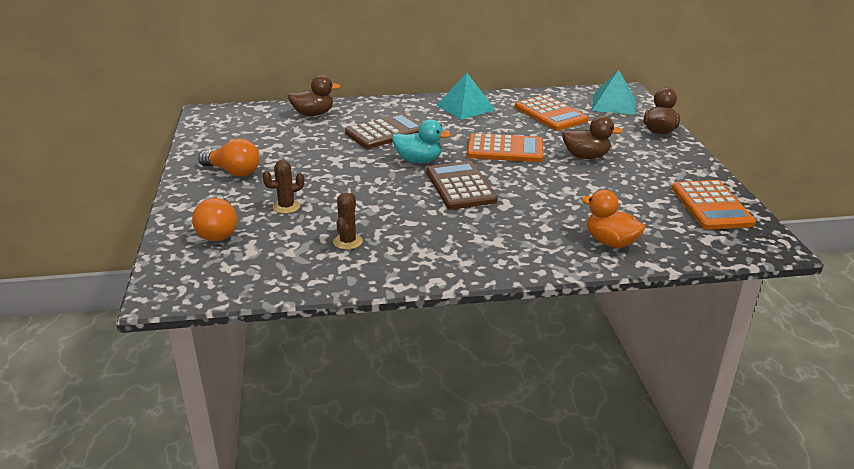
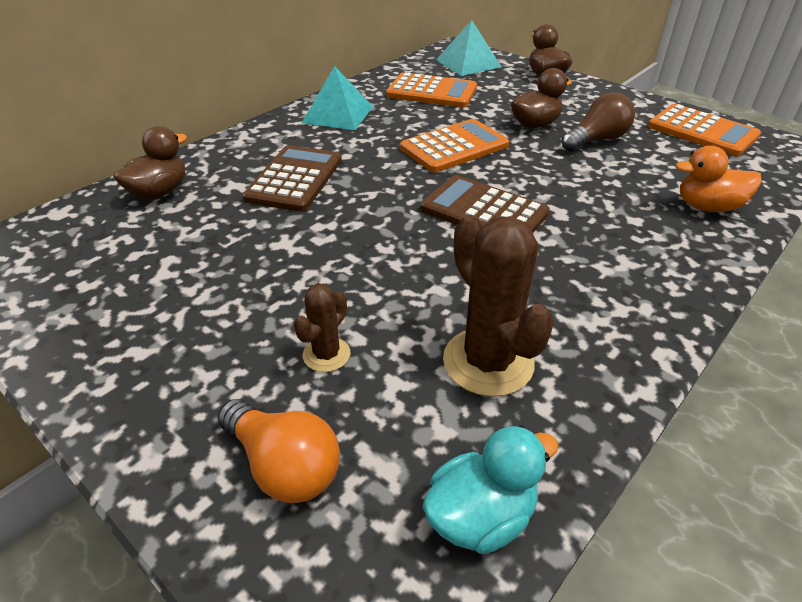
camera: 40 degrees left, 10 degrees up
orange light bulb [198,139,260,177] -> none
brown cactus [333,193,363,250] -> brown cactus [443,215,554,397], size x1.87
turquoise duck [392,119,451,163] -> turquoise duck moved to [423,426,559,554]
none -> brown light bulb [562,92,635,152]

